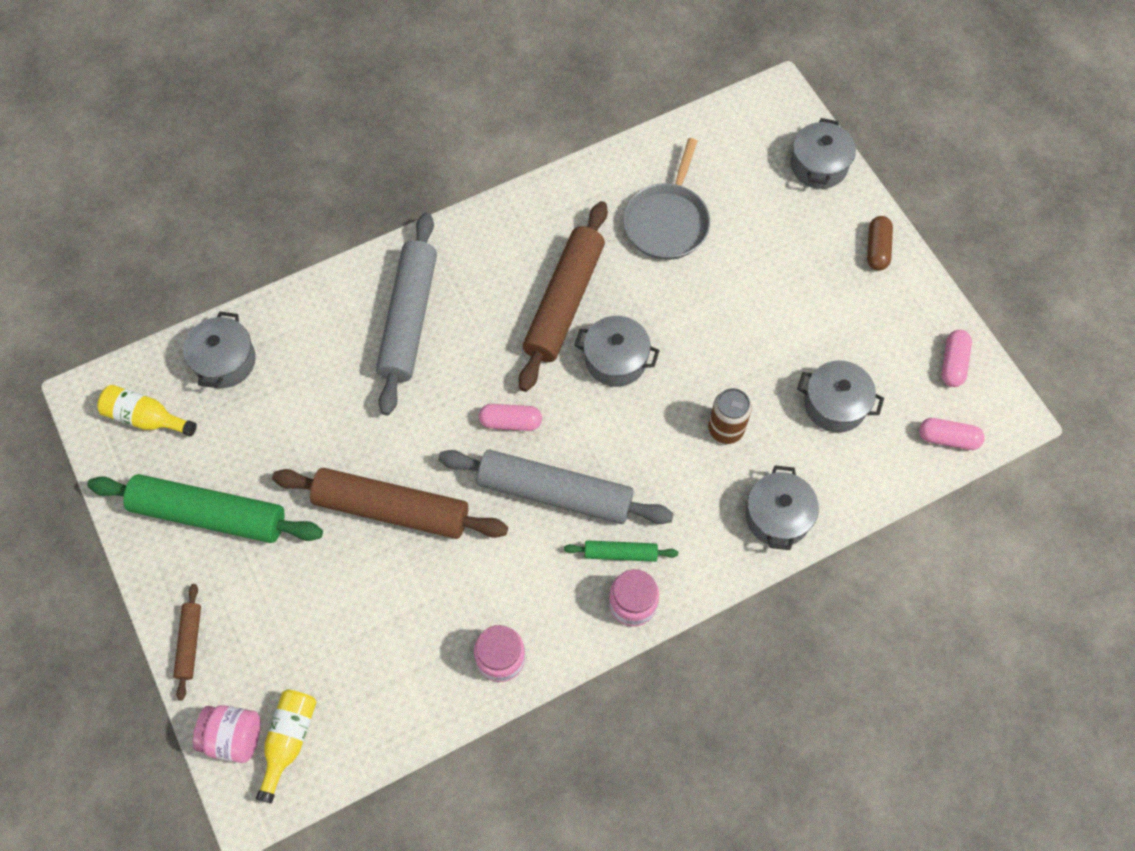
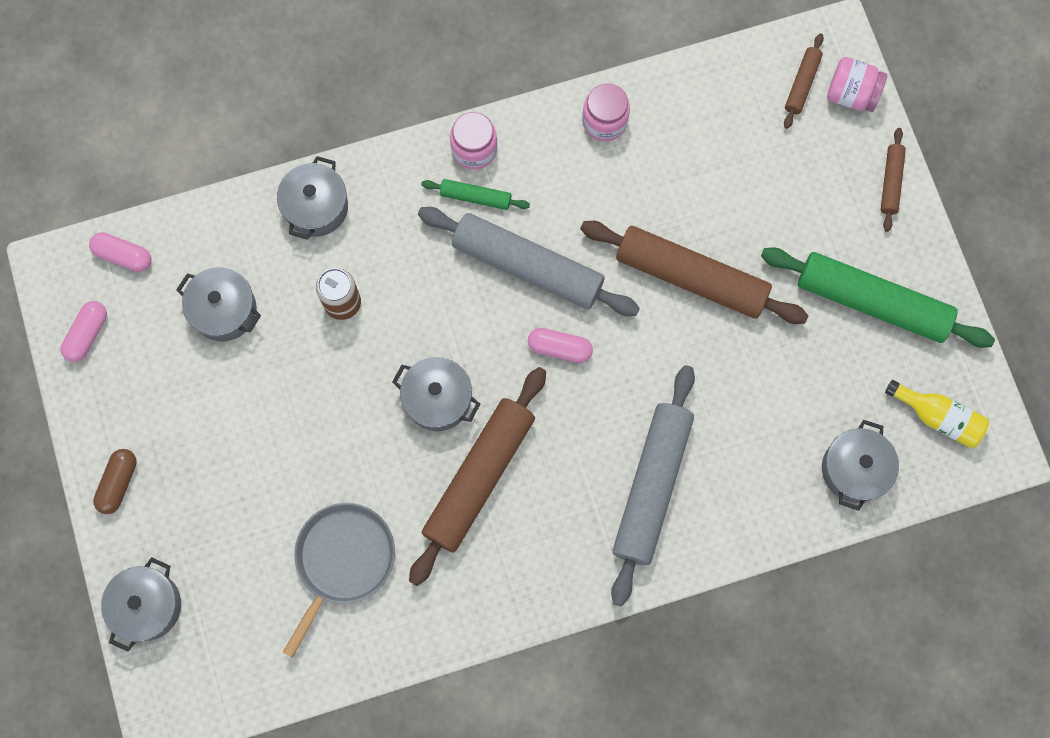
camera: 170 degrees left, 10 degrees up
yellow bottle [256,689,317,804] -> brown rolling pin [784,33,824,129]

